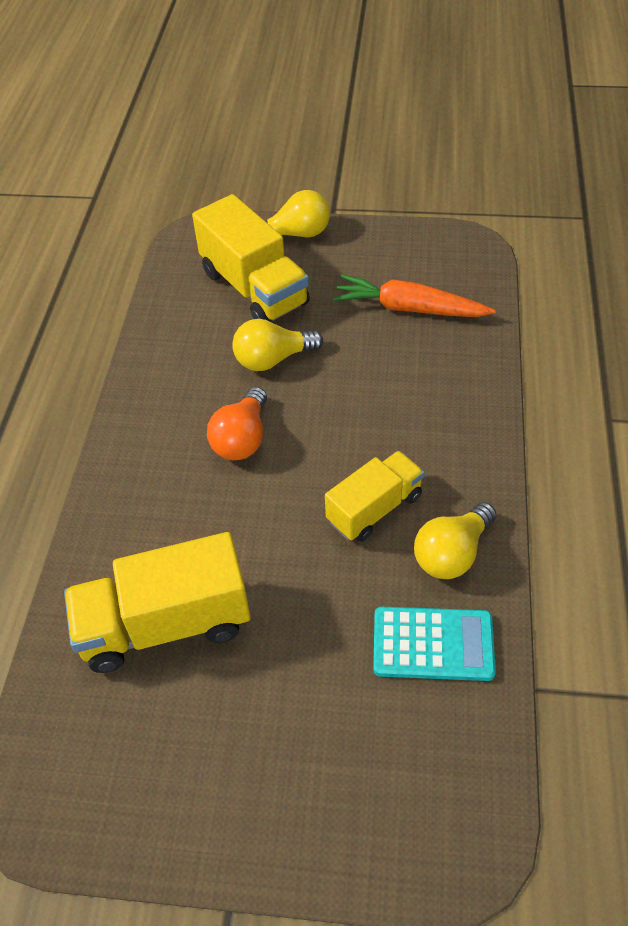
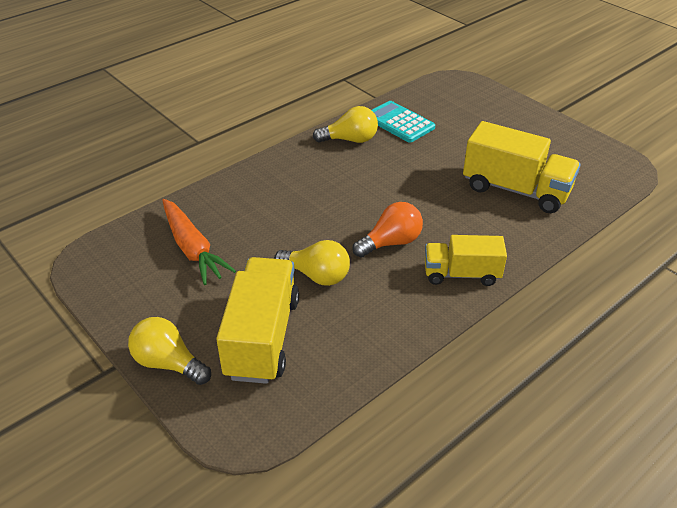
camera: 140 degrees left, 10 degrees down
yellow truck [325,451,424,542] -> yellow truck moved to [425,235,507,286]

